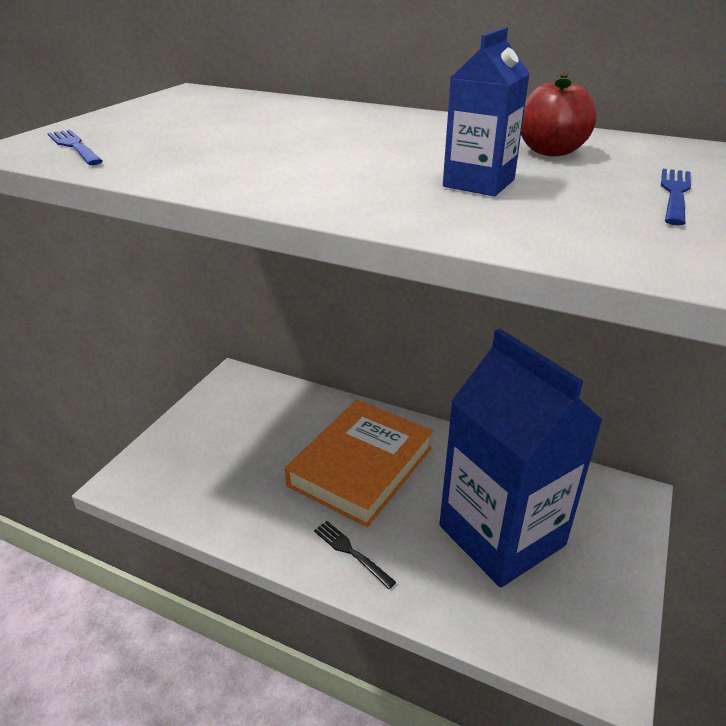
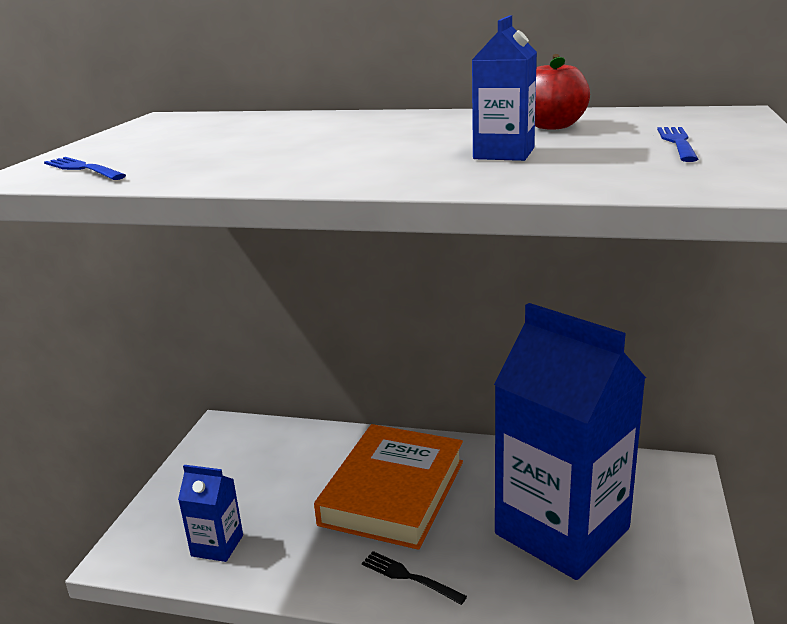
camera: 10 degrees left, 10 degrees down
none -> blue carton [178,465,243,562]

